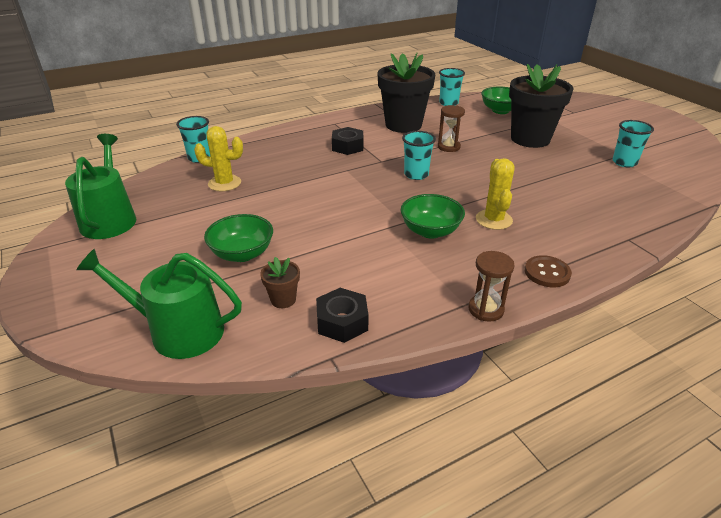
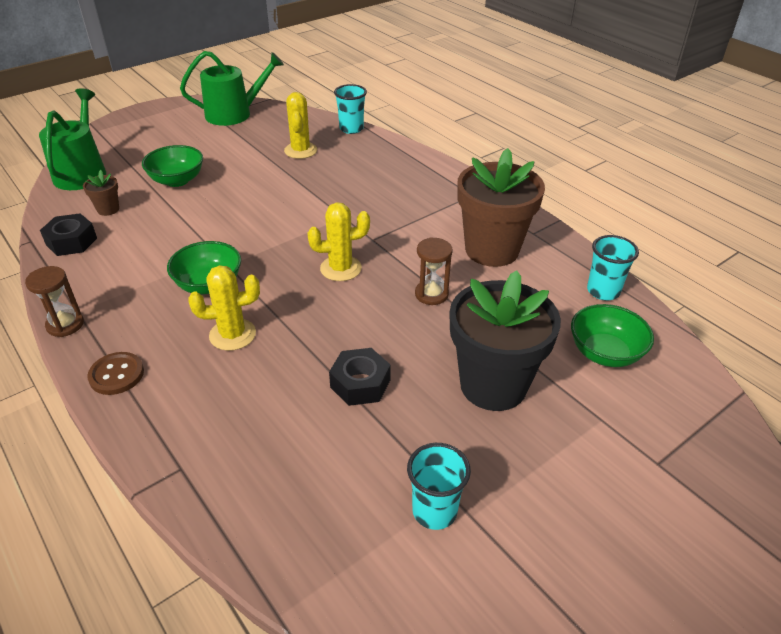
camera: 80 degrees right, 5 degrees up
black nut [332,127,363,155] -> black nut moved to [329,348,391,406]
black flower pot [378,53,435,133] -> brown flower pot [457,148,545,267]
turquoise cup [402,131,436,180] -> yellow cactus [307,202,370,281]

